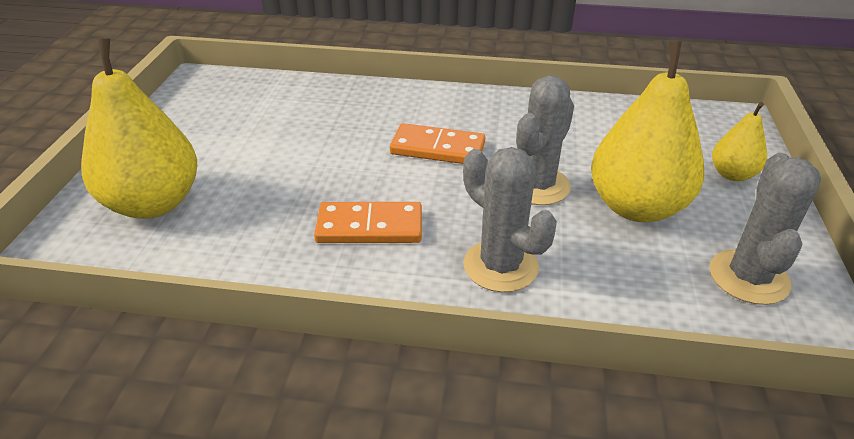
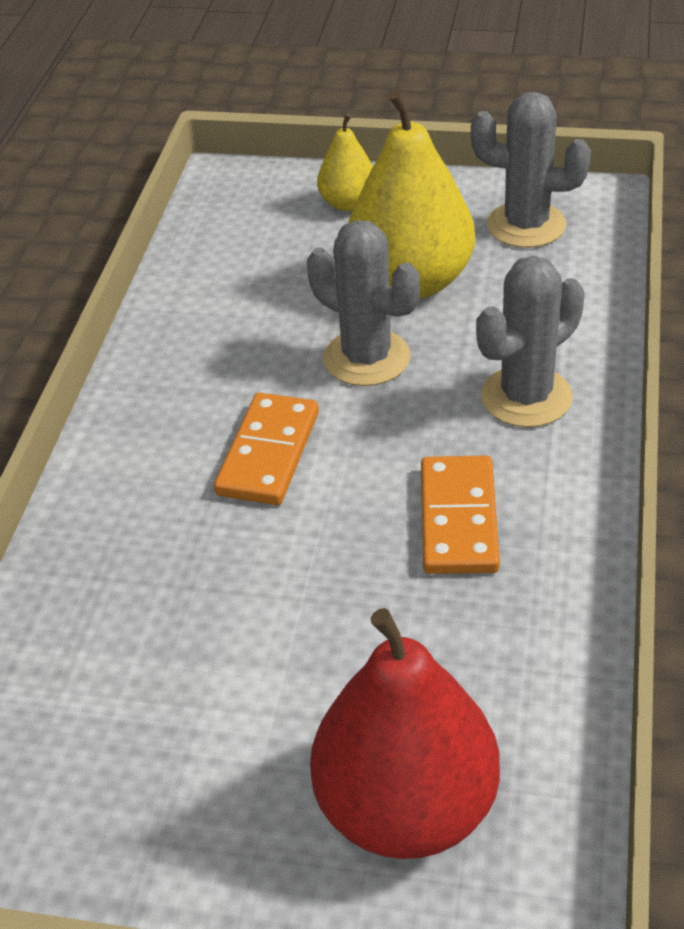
camera: 85 degrees left, 5 degrees up
yellow pear [81,38,197,219] -> red pear [310,608,500,859]

